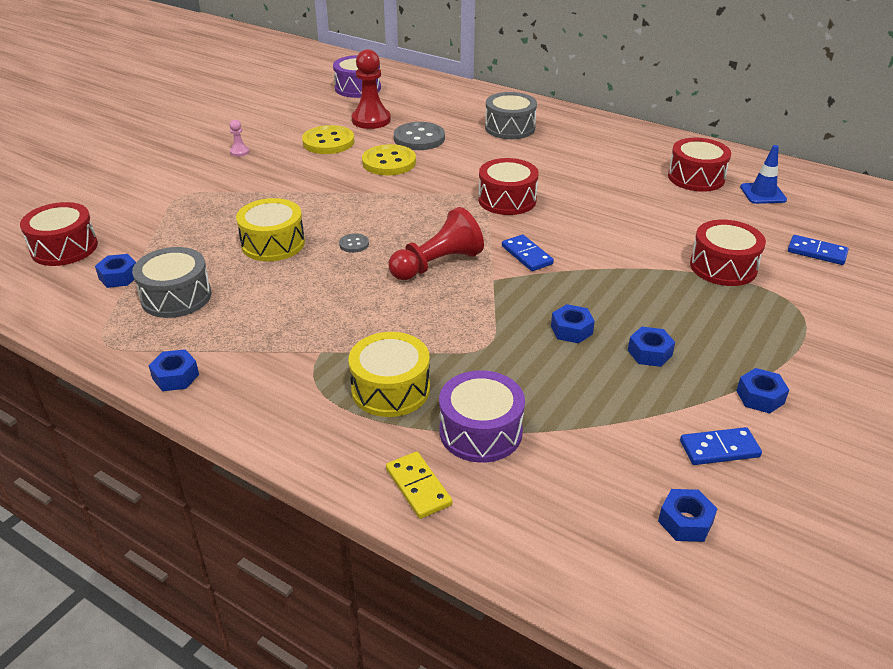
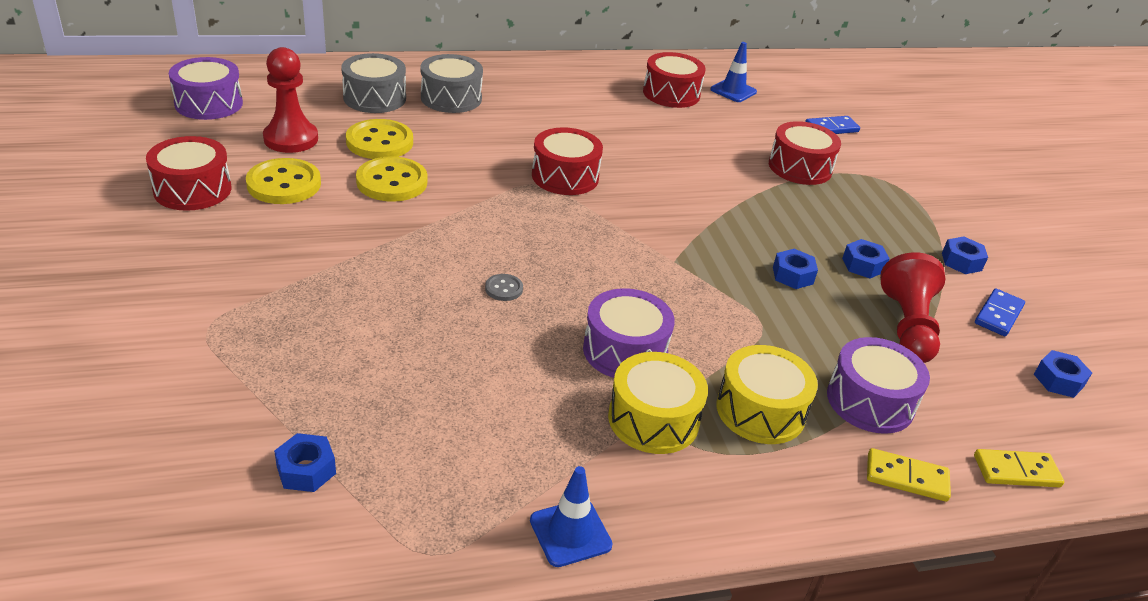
camera: 50 degrees left, 0 degrees up
red drum [20,202,98,266] -> red drum moved to [146,136,231,211]
grey drum [132,247,211,318] -> grey drum moved to [341,53,406,113]
blue nut [149,349,199,391] -> blue traffic cone [530,466,613,567]
pink pawn [229,120,249,157] -> none
yellow drum [236,198,305,261] -> yellow drum moved to [608,352,708,454]
red pawn [389,207,484,280] -> red pawn moved to [880,252,945,363]
grey button [394,122,445,150] -> yellow button [346,119,413,159]
blue domino [502,235,554,271] -> none
none -> purple drum [583,288,675,378]
none -> yellow domino [974,449,1064,487]

